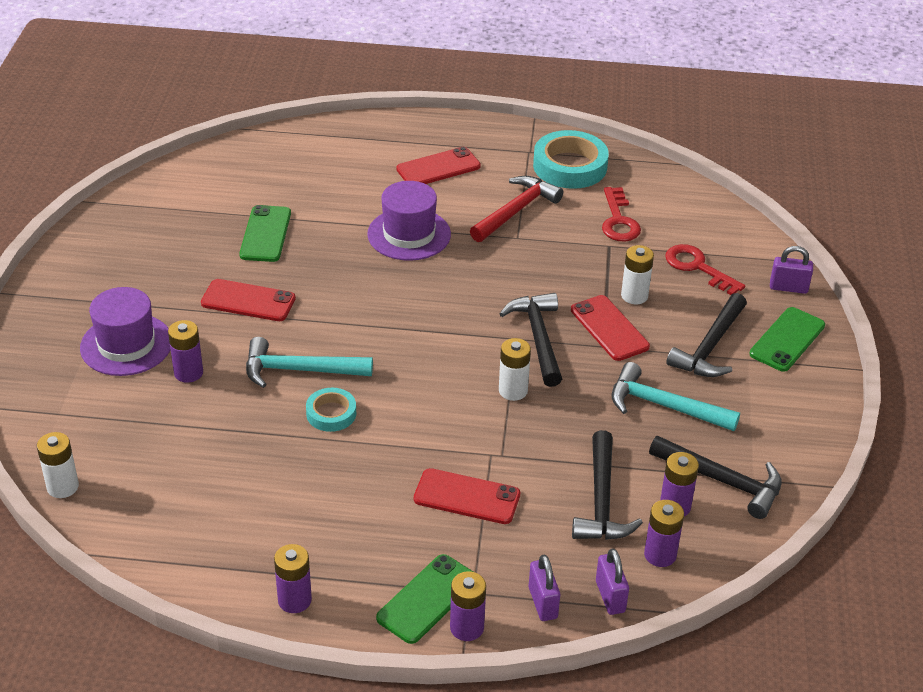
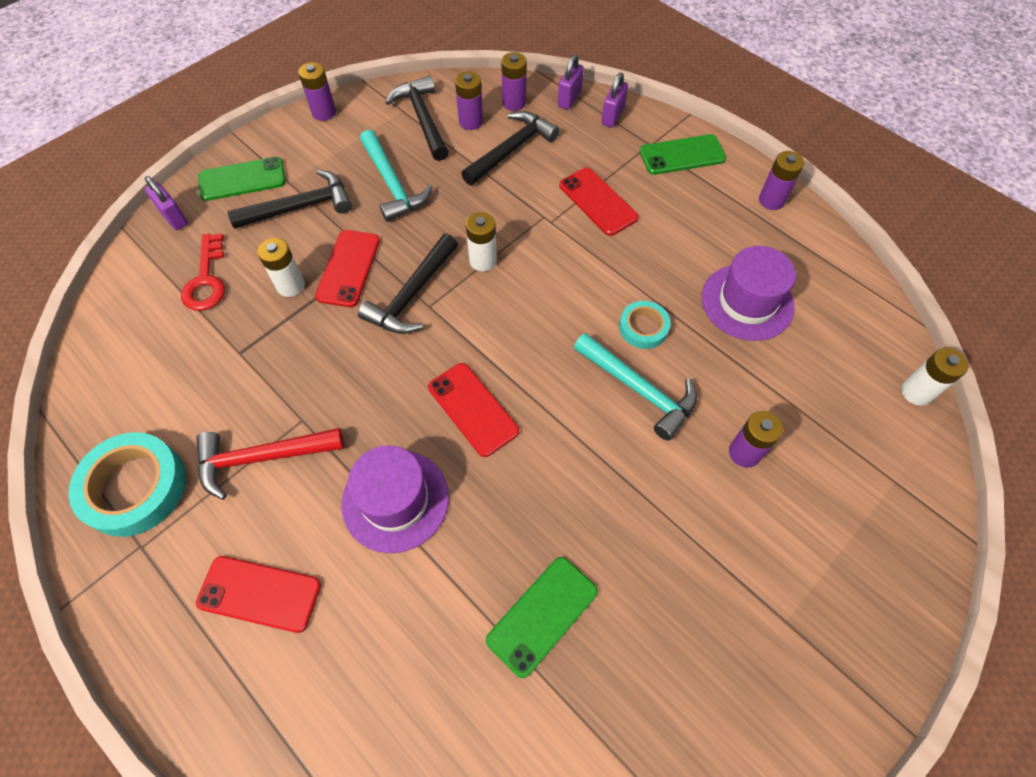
camera: 140 degrees left, 20 degrees up
purple hat [80,287,170,376] -> purple hat moved to [702,246,796,341]
red phone [201,279,296,321] -> red phone moved to [428,363,519,457]
purple battery [450,571,486,641] -> purple battery moved to [298,62,336,121]
red key [602,187,641,242] -> none

